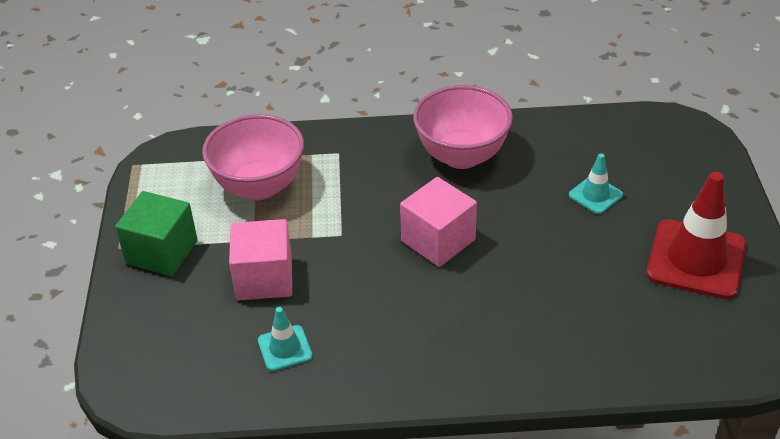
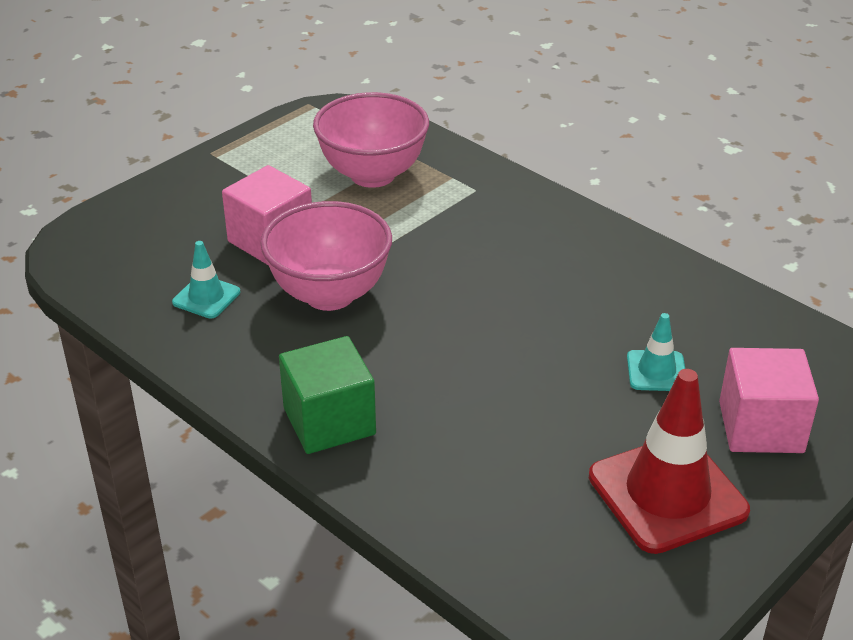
camera: 45 degrees right, 5 degrees down
green cube [115,191,198,276] -> green cube moved to [279,336,376,454]
pink cube [400,177,477,267] -> pink cube moved to [719,348,819,453]
pink bowl [413,85,513,169] -> pink bowl moved to [261,201,392,311]

